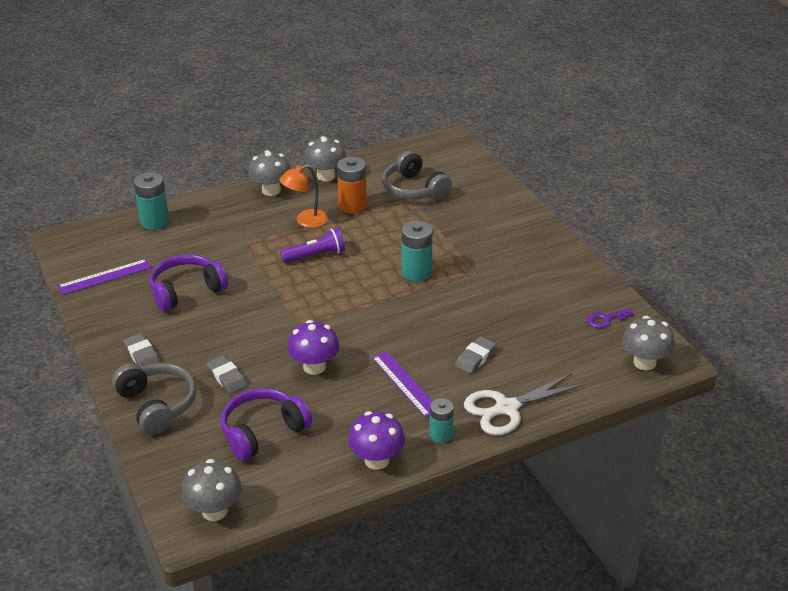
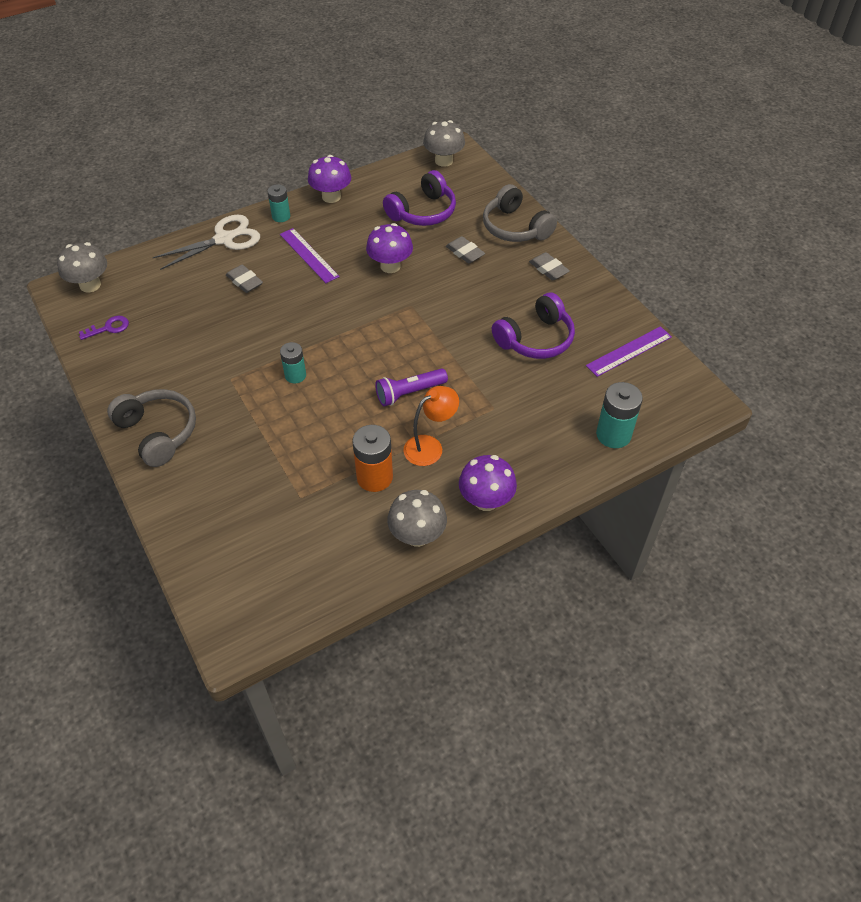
camera: 175 degrees right, 15 degrees up
grey mushroom [248,150,291,196] -> purple mushroom [459,455,517,511]
grey headphones [382,151,452,200] -> grey headphones moved to [107,389,196,467]
turquoise battery [402,221,433,281] -> turquoise battery [280,342,306,383], size x0.64
grey eraser [455,336,496,374] -> grey eraser turned 75 degrees counterclockwise [226,265,263,293]

